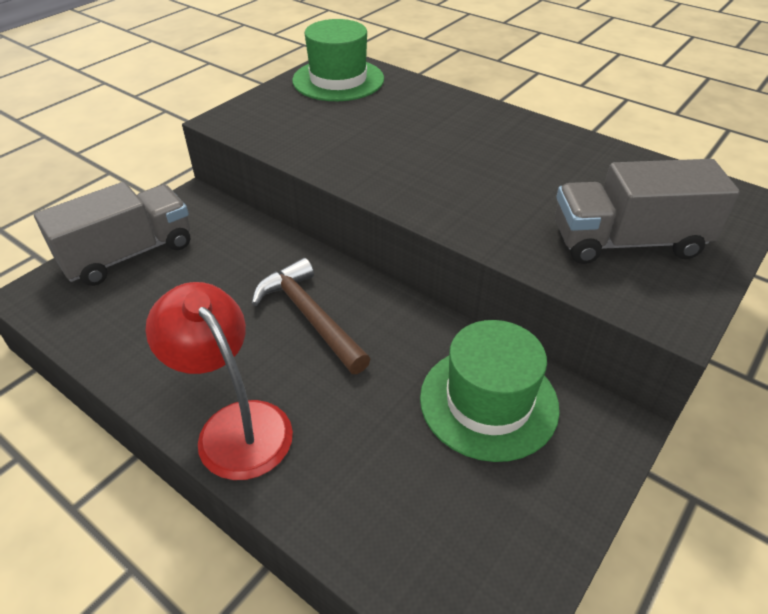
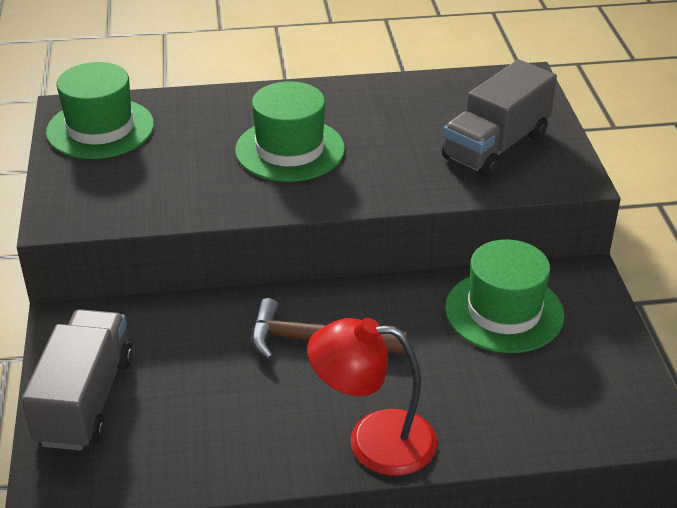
camera: 45 degrees left, 5 degrees down
none -> green hat [235,81,345,182]

